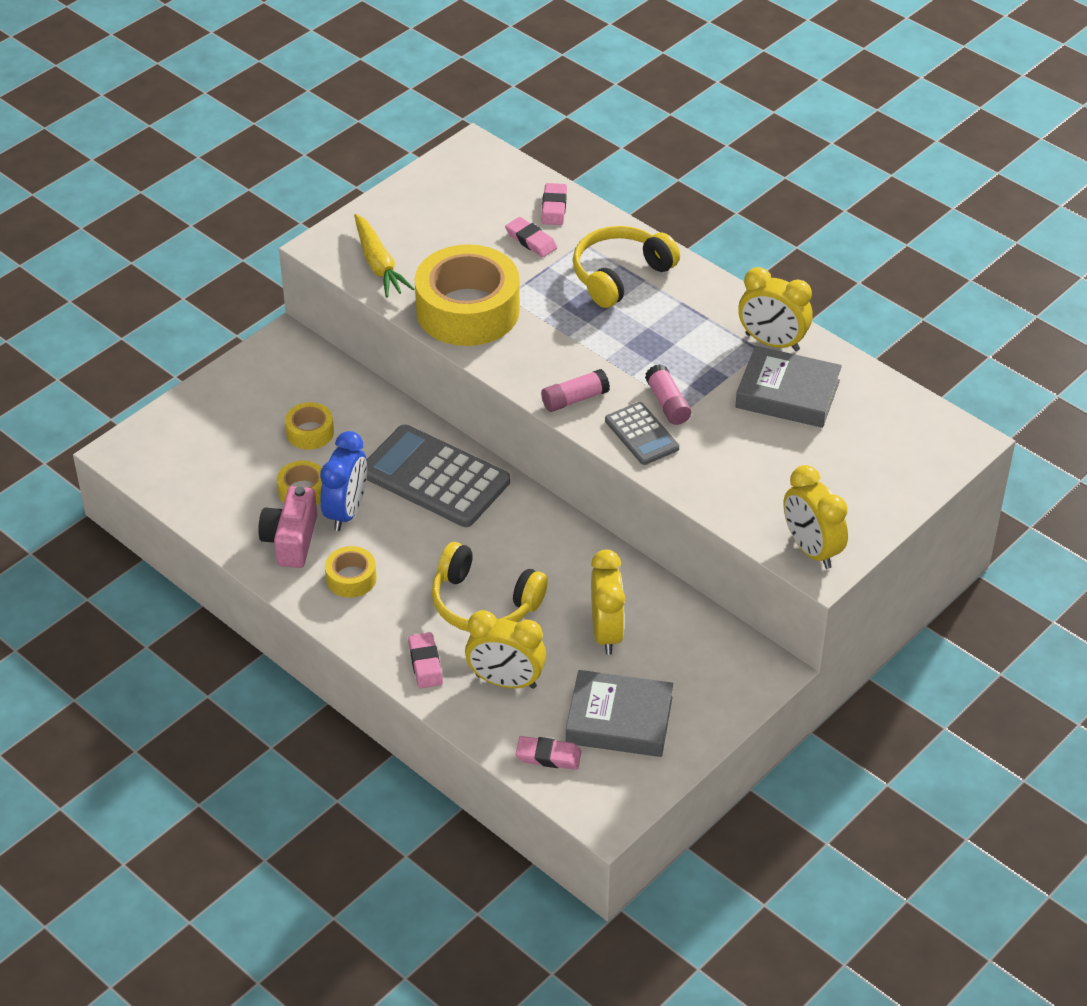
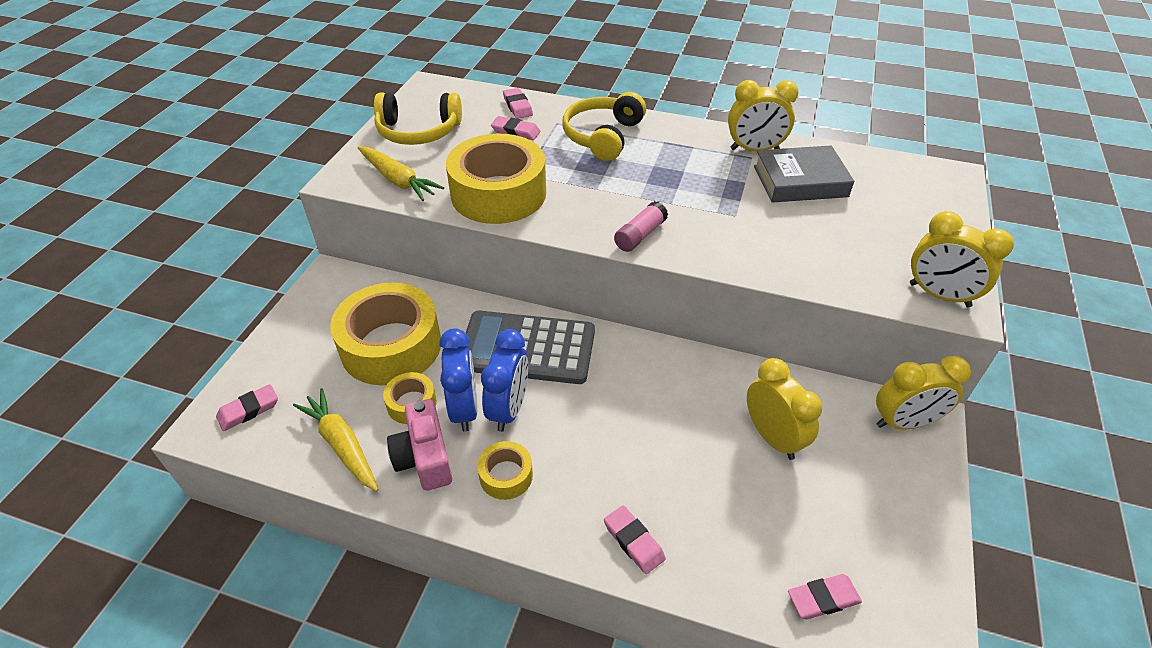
camera: 25 degrees left, 0 degrees up
yellow tape [285,402,334,450] -> yellow tape [330,282,441,385], size x2.18
yellow headphones [432,542,548,632] -> yellow headphones moved to [374,92,462,145]
yellow clock [465,610,546,689] -> yellow clock moved to [876,356,971,430]
grey book [566,670,673,757] -> none
grey calculator [605,402,679,465] -> none
pink glue stick [645,364,691,425] -> none
none -> pink eraser [216,384,278,431]
none -> yellow carrot [293,388,379,492]
none -> blue clock [481,329,528,432]

